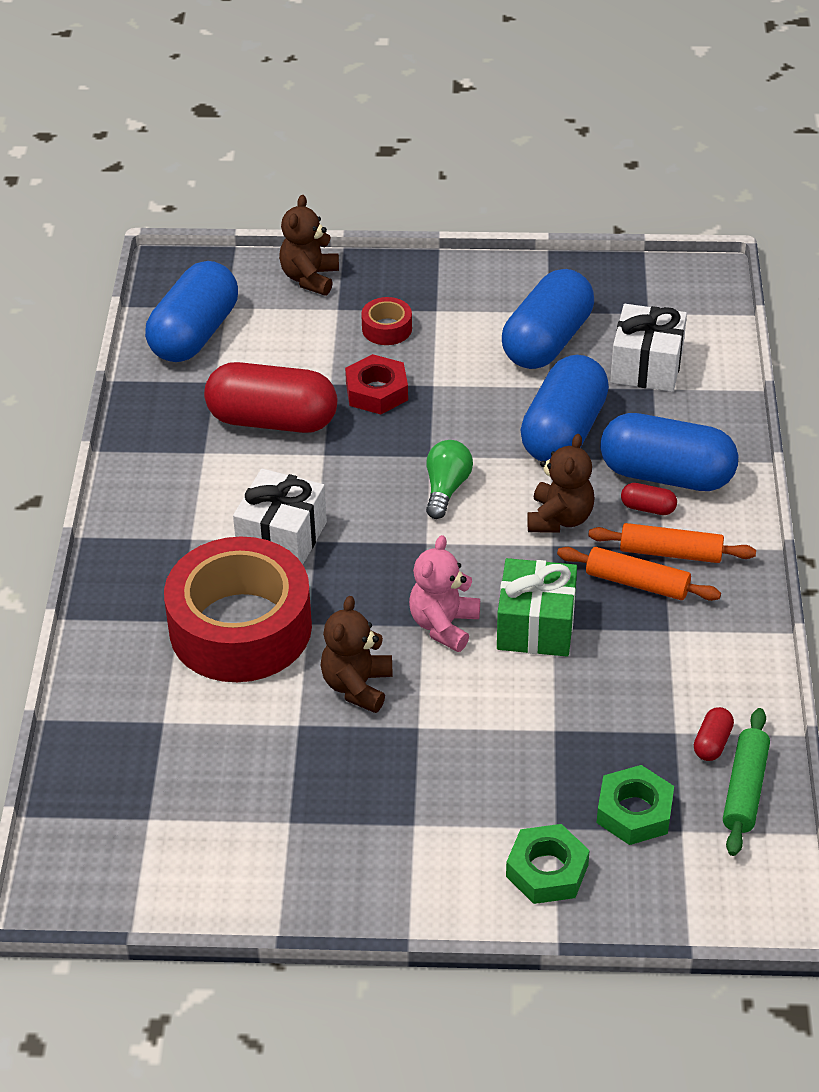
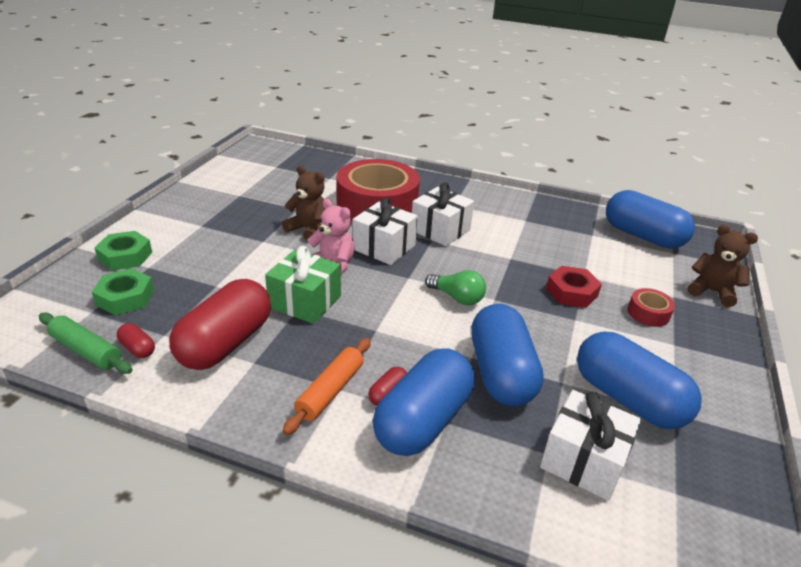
camera: 105 degrees right, 10 degrees down
red capsule [204,362,337,433] -> red capsule moved to [169,279,271,370]
blue capsule [520,355,609,461] -> blue capsule turned 45 degrees clockwise [471,304,544,406]
brown teddy bear [527,434,595,532] -> none
orange rolling pin [557,547,721,601] -> none
none -> white gift [353,198,418,265]

